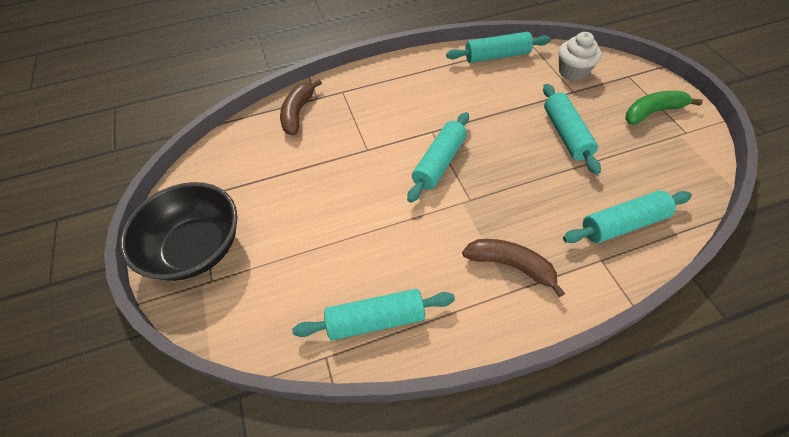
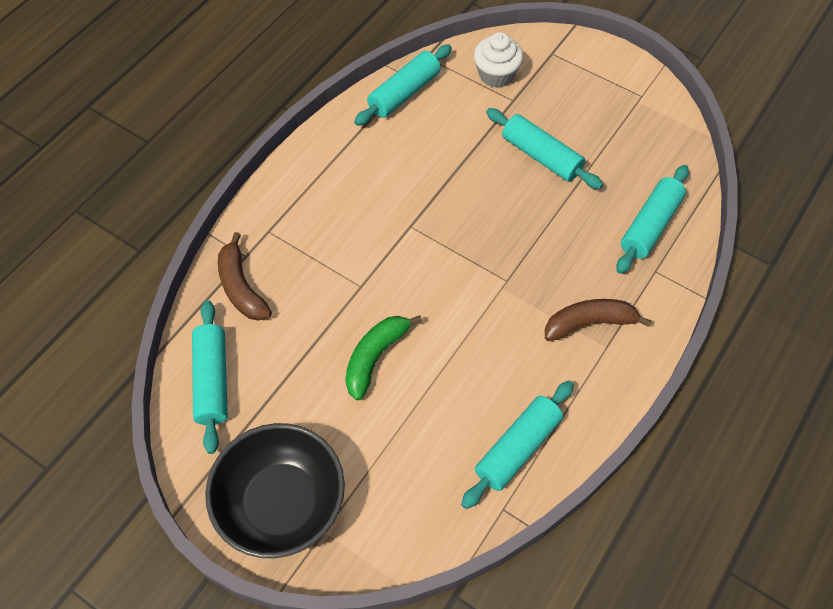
camera: 40 degrees left, 5 degrees up
turquoise rolling pin [407,112,469,203] -> turquoise rolling pin moved to [192,300,228,454]
green banana [625,91,703,125] -> green banana moved to [345,315,422,400]

